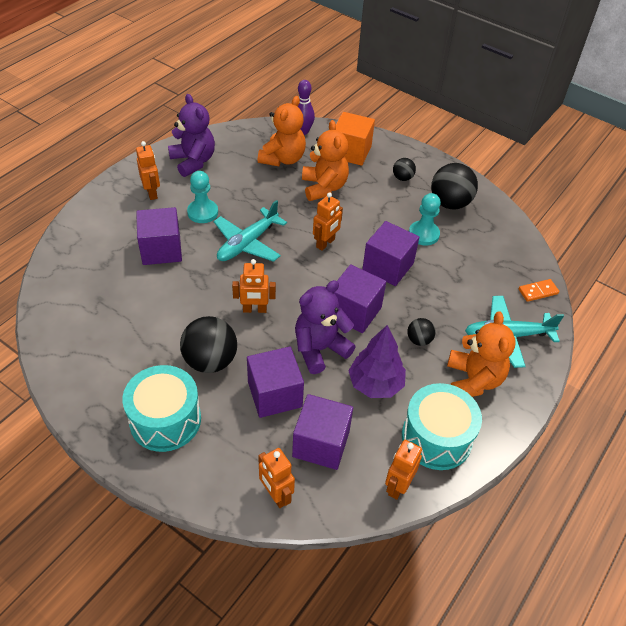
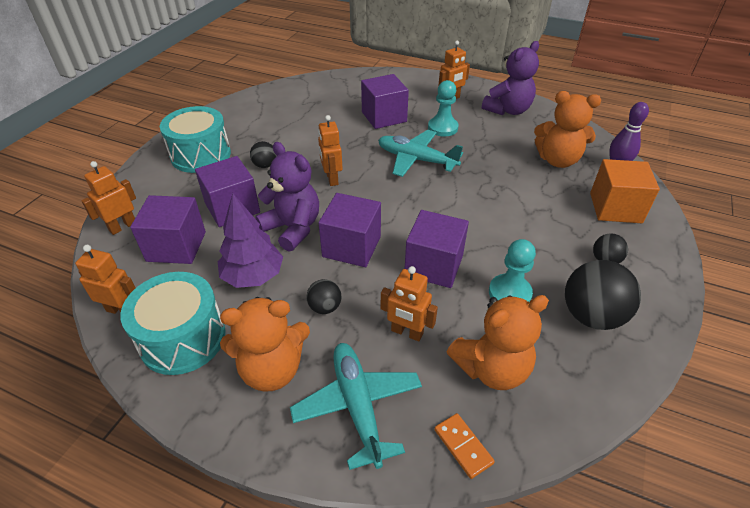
camera: 80 degrees right, 5 degrees down
black ball [180,316,237,373] -> black ball [250,141,277,168], size x0.52
orange teddy bear [302,120,349,201] -> orange teddy bear moved to [447,295,549,390]
orange robot [313,192,343,251] -> orange robot moved to [381,266,438,341]

